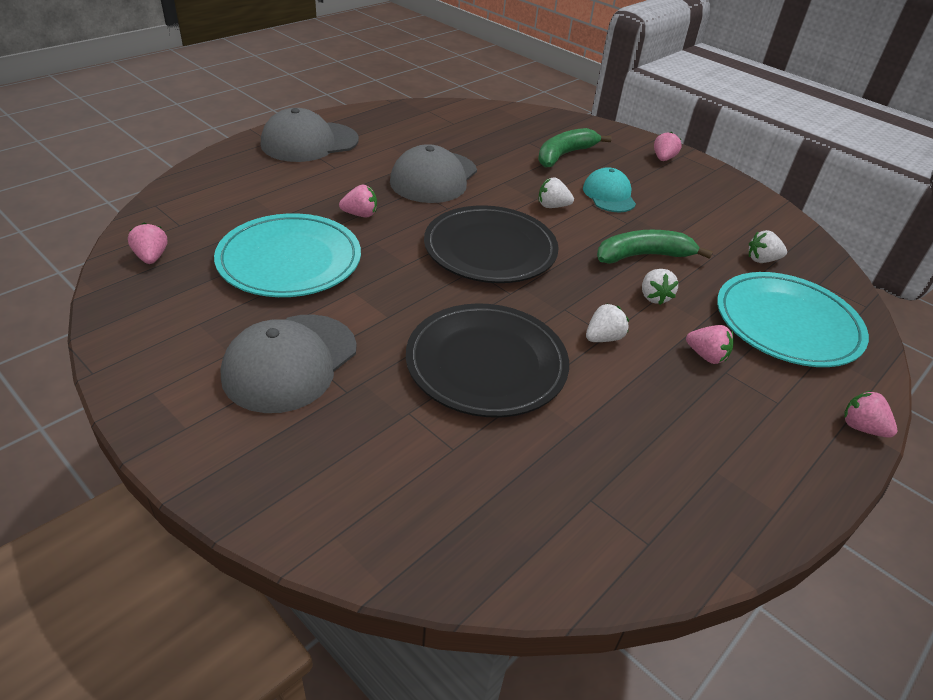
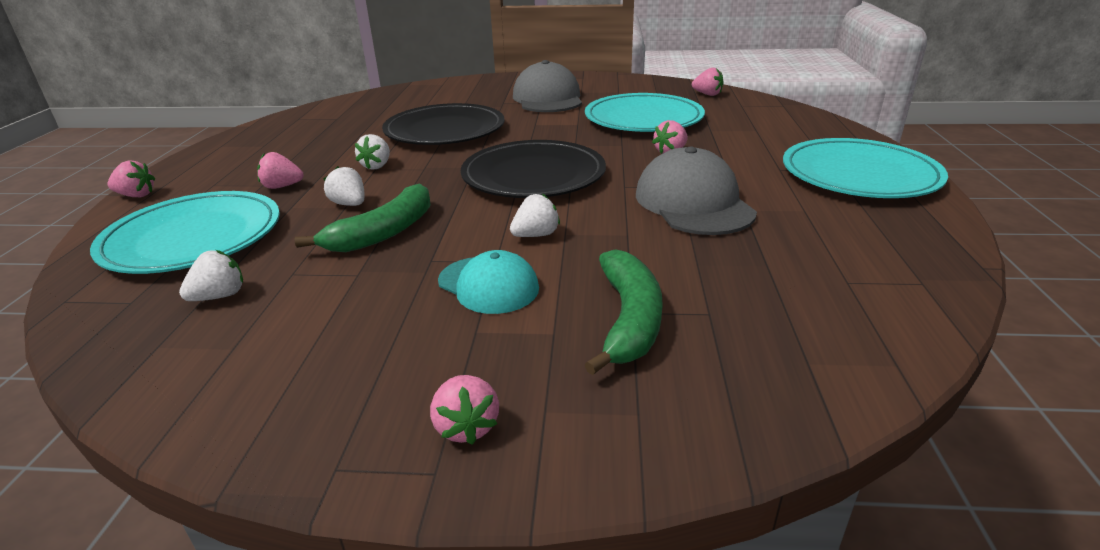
camera: 145 degrees right, 10 degrees down
grey cap [261,108,359,162] -> turquoise plate [783,138,948,198]

